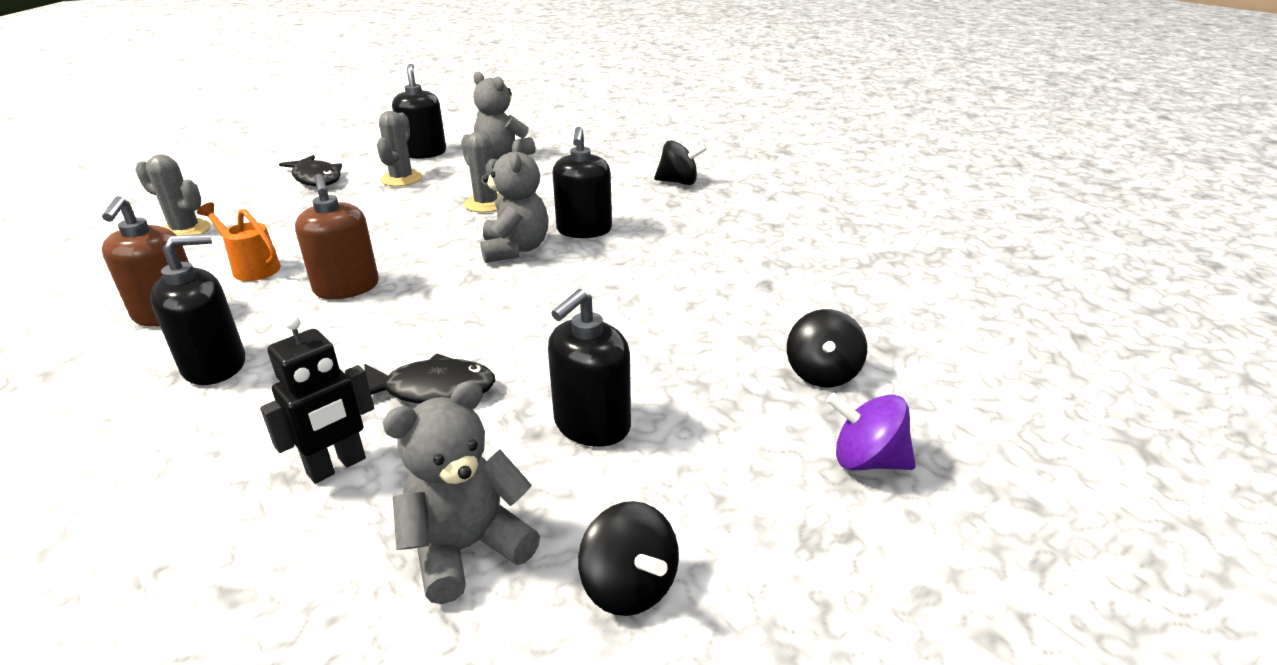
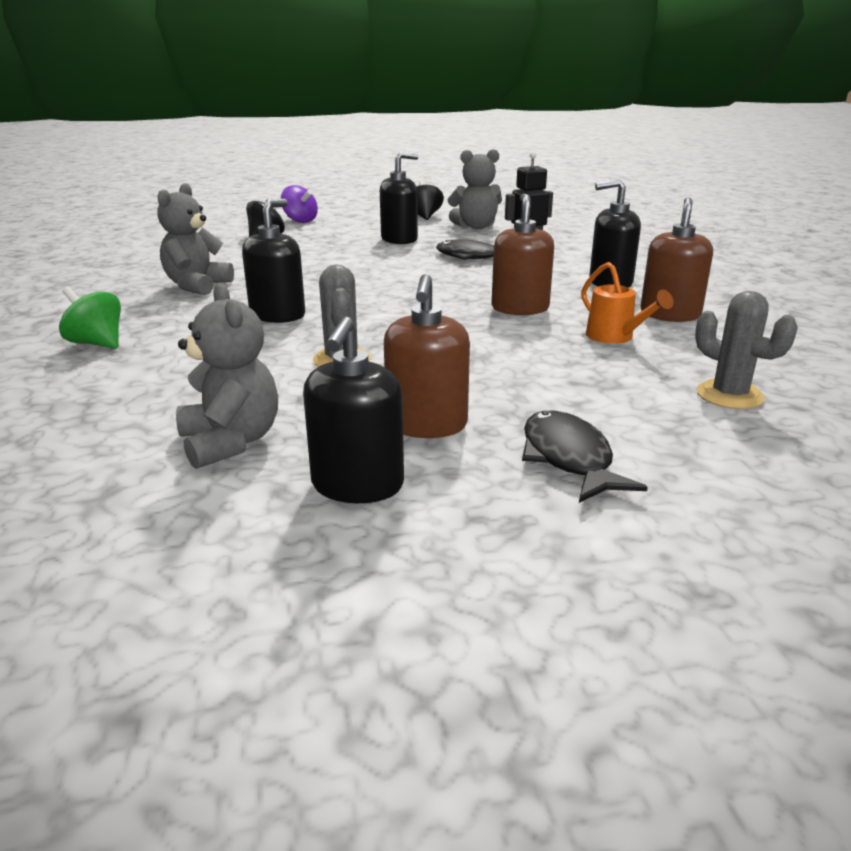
camera: 155 degrees left, 5 degrees down
grey cactus [377,111,422,186] -> brown soap dispenser [384,274,470,438]
grey teddy bear [480,140,549,263] -> grey teddy bear moved to [157,183,234,295]
black spinning top [654,140,707,185] -> green spinning top [59,286,121,349]

